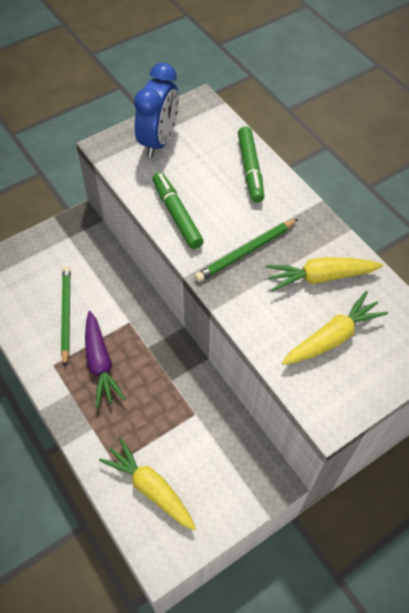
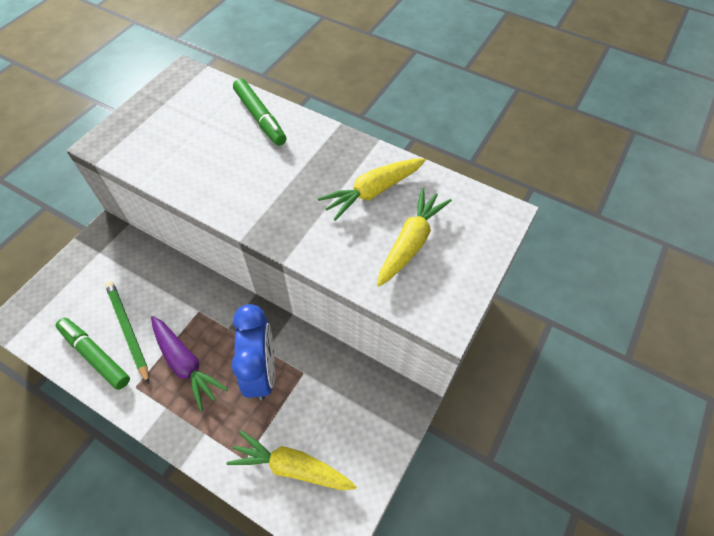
camera: 25 degrees left, 0 degrees up
blue clock [134,63,179,157] -> blue clock moved to [232,304,275,400]
green marker [152,172,204,249] -> green marker moved to [56,318,130,390]
green pencil [195,219,298,282] -> none

